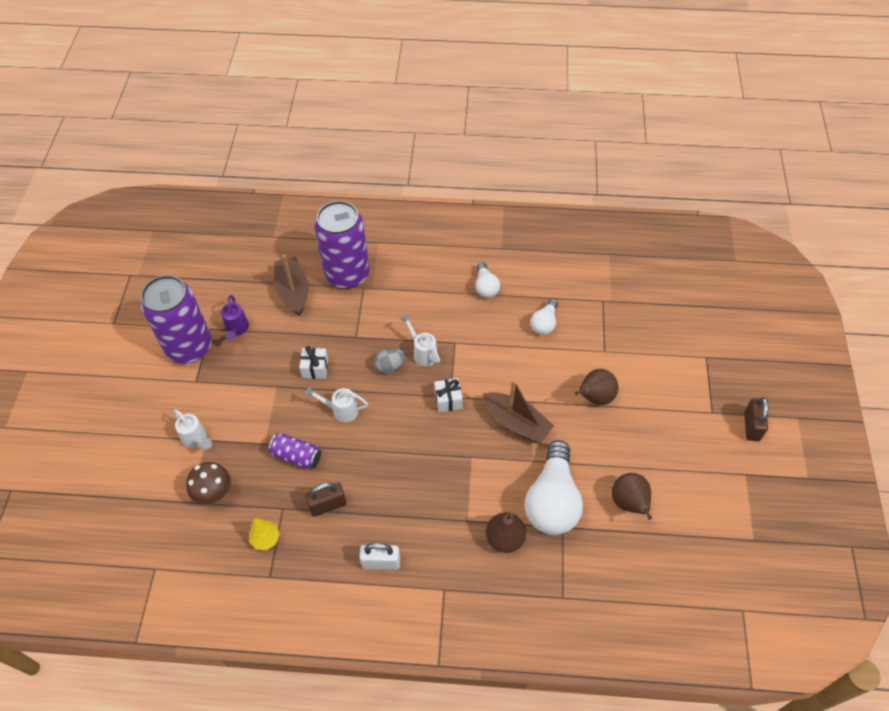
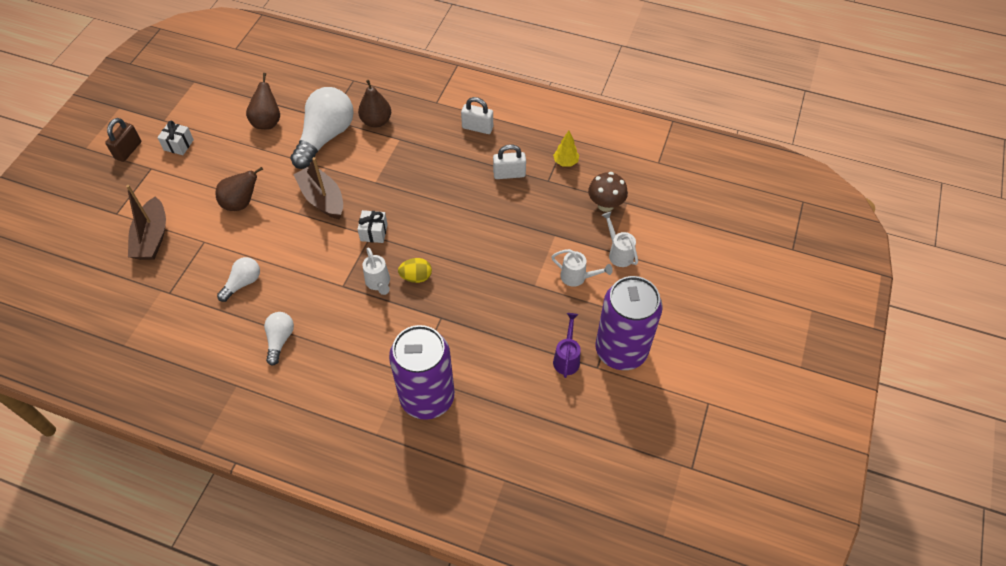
camera: 165 degrees left, 0 degrees up
purple can [268,434,321,470] -> none
brown boat [274,254,309,316] -> brown boat moved to [126,185,166,260]
white gift [299,346,328,379] -> white gift moved to [157,121,194,155]
white watering can [305,386,368,422] -> white watering can moved to [551,249,613,287]
brown padlock [305,482,346,517] -> white padlock [493,144,526,179]
grey egg [374,348,406,374] -> yellow egg [398,258,432,283]

